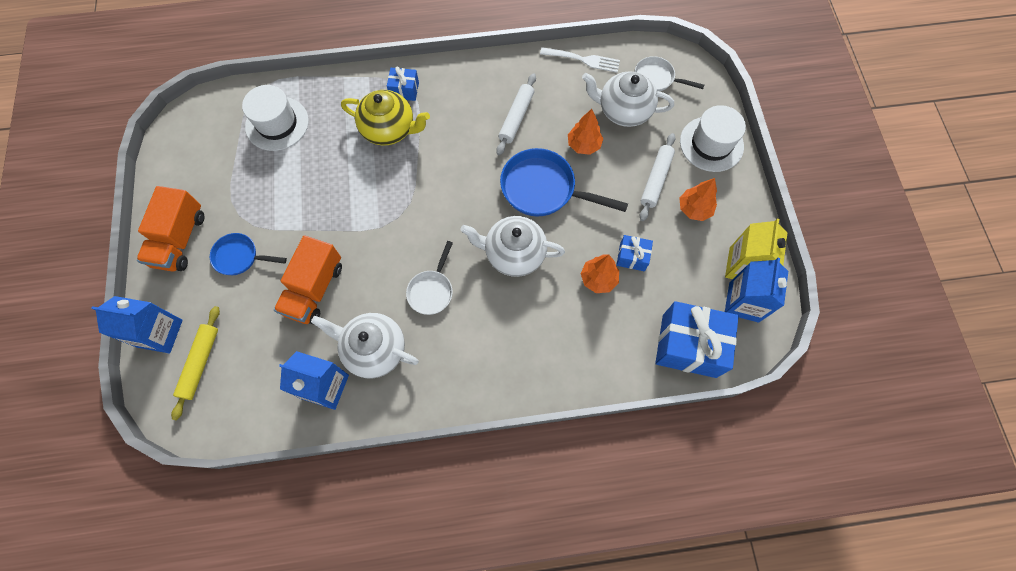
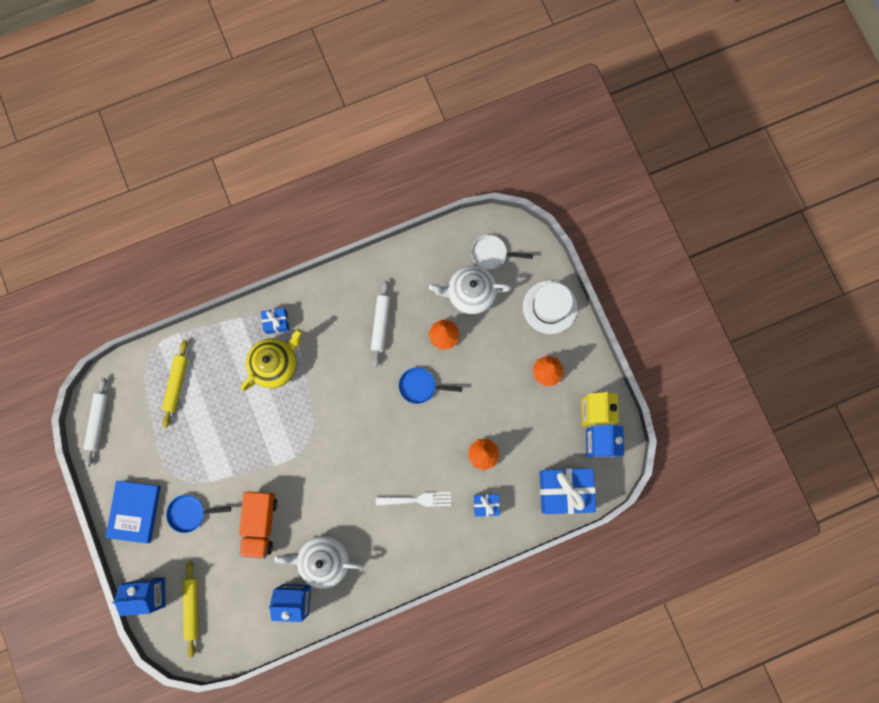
camera: 15 degrees left, 10 degrees up
orange truck [137,186,205,271] -> blue book [105,481,161,543]
white hat [242,85,309,151] -> yellow rolling pin [162,340,188,428]
yellow teapot [341,90,430,146] -> yellow teapot turned 45 degrees counterclockwise [241,329,302,391]
white pan [406,241,453,315] -> none
white teapot [460,216,565,277] -> none
blue pan [500,148,628,217] -> blue pan [399,367,462,404], size x0.59
white fork [540,47,620,73] -> white fork moved to [376,492,451,507]
blue gift [616,235,653,271] -> blue gift moved to [474,494,500,517]
white rolling pin [640,133,676,221] -> white rolling pin moved to [83,377,108,467]

